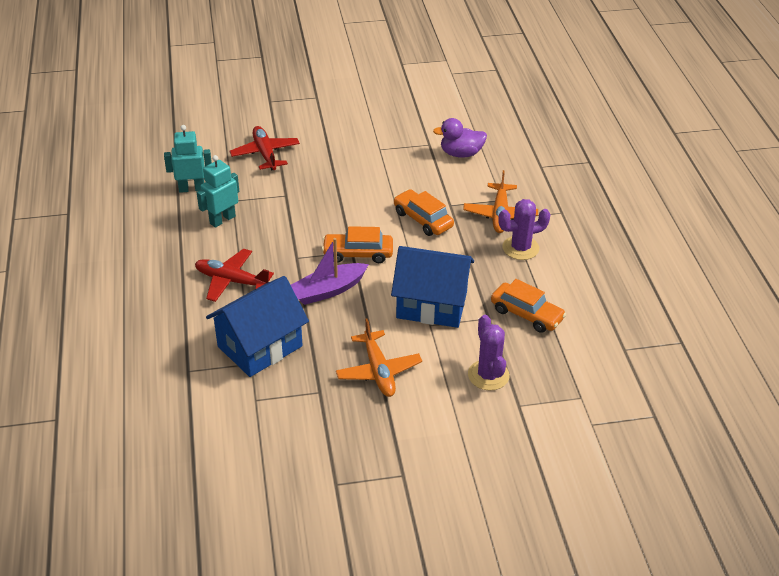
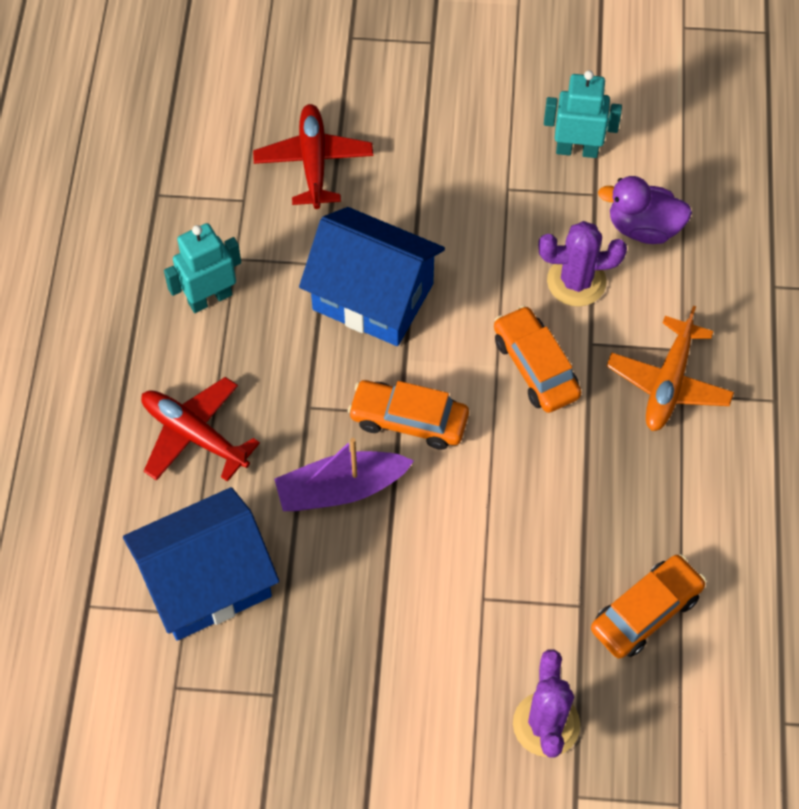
camera: 15 degrees right, 20 degrees up
turquoise robot [164,125,212,193] -> turquoise robot moved to [544,70,622,158]
orange plane [336,318,422,397] -> none
blue house [391,246,474,328] -> blue house moved to [299,207,445,346]
orange car [491,279,566,333] -> orange car turned 90 degrees counterclockwise [591,554,706,659]
purple cactus [498,199,551,260] -> purple cactus moved to [538,221,627,307]

